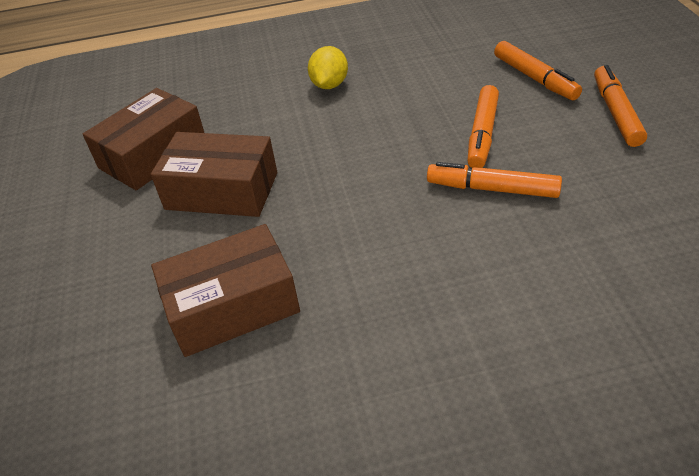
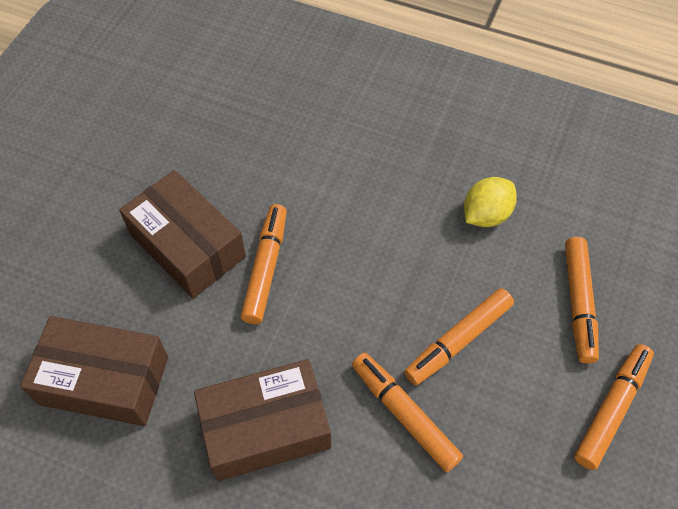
camera: 30 degrees right, 15 degrees up
brown box [83,88,204,190] -> brown box moved to [194,359,331,481]
yellow lemon [308,46,348,89] -> yellow lemon moved to [464,177,517,227]
none -> orange marker [240,204,287,324]

